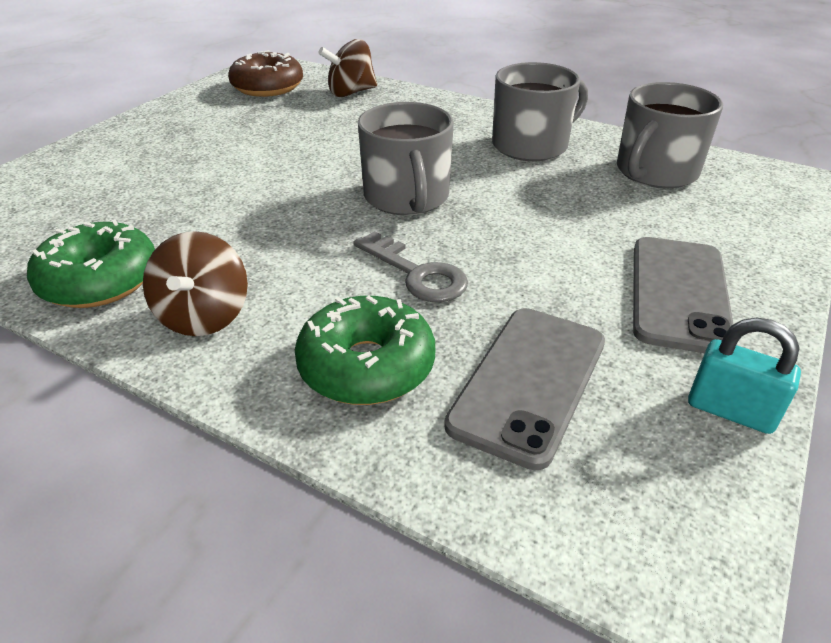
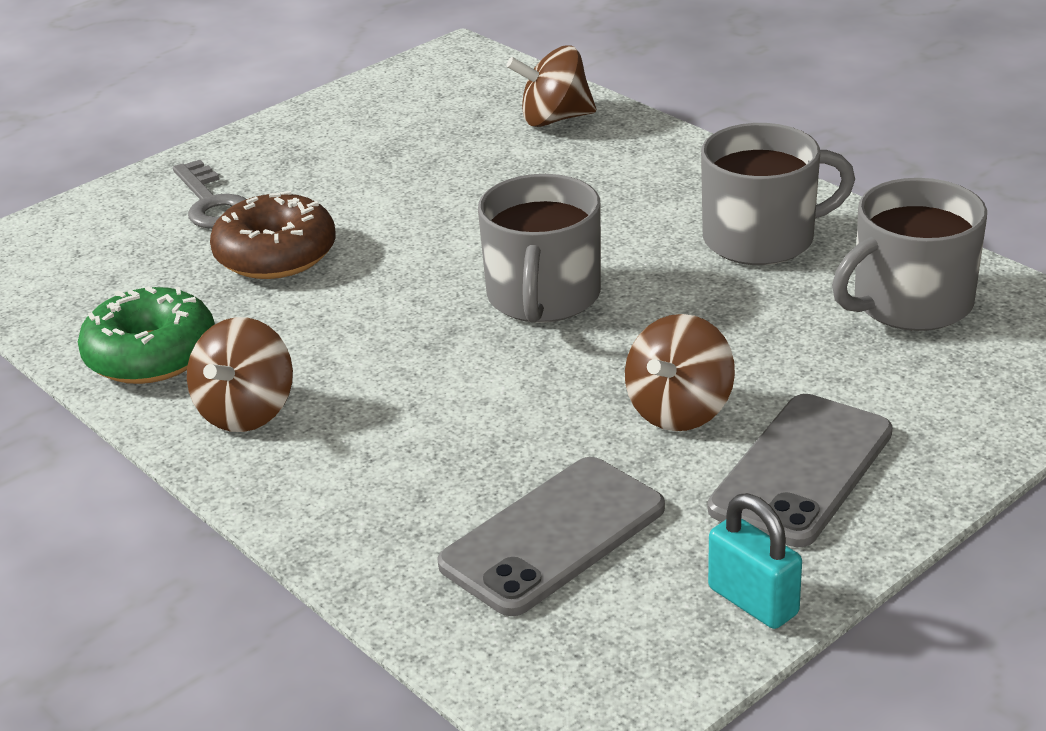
camera: 20 degrees right, 5 degrees down
brown donut [228,50,303,97] -> brown donut moved to [210,190,336,279]
green donut [295,295,435,405] -> none
grey key [353,231,468,302] -> grey key moved to [173,160,246,229]
none -> brown spinning top [625,314,735,431]

